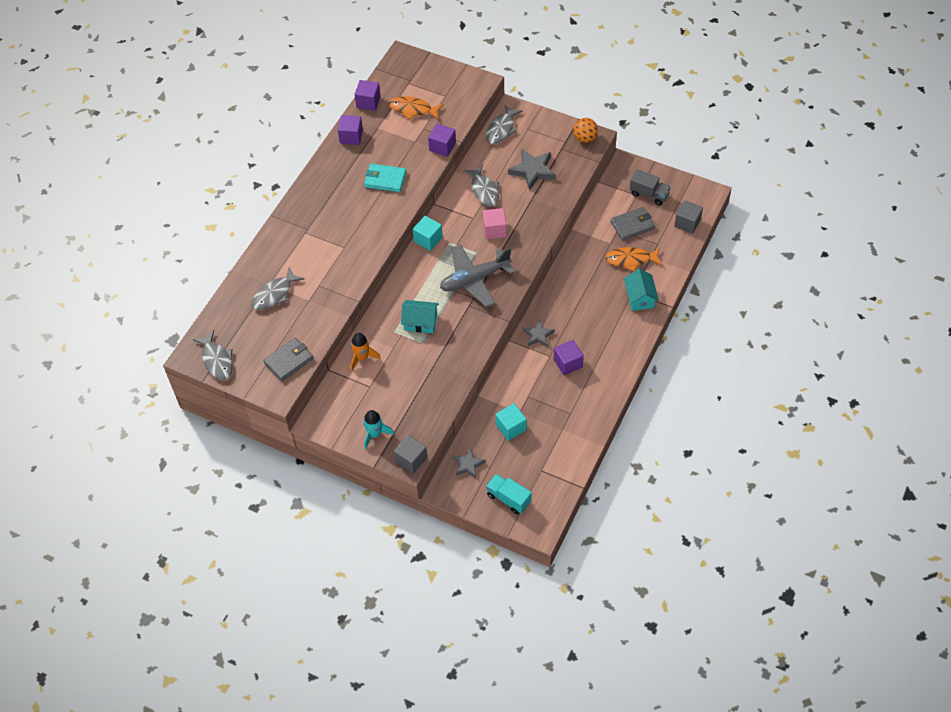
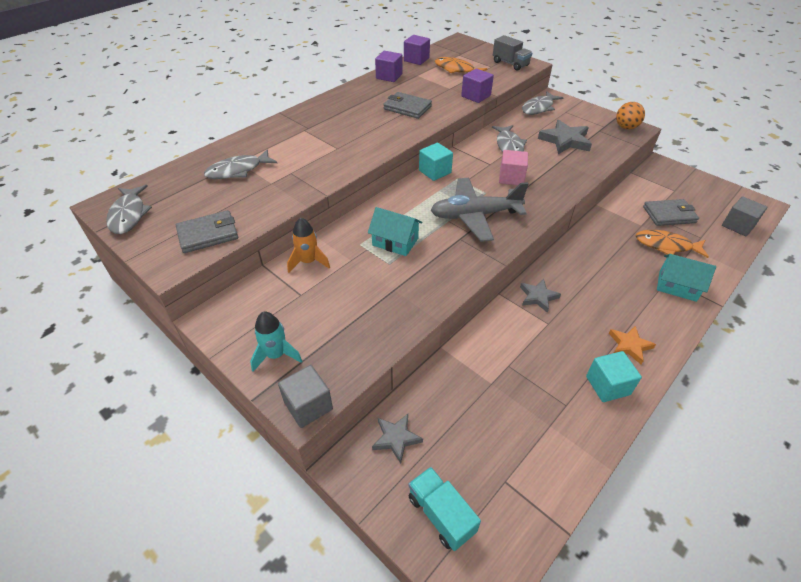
camera: 15 degrees right, 10 degrees down
turquoise wallet [364,164,406,192] -> grey wallet [383,92,432,119]
turquoise cube [496,403,527,441] -> turquoise cube moved to [586,351,642,402]
purple cube [554,340,584,375] -> none
turquoise house [624,268,659,311] -> turquoise house turned 75 degrees counterclockwise [657,254,716,302]
grey truck [630,169,671,206] -> grey truck moved to [493,35,532,71]
none -> orange star [609,326,656,364]

